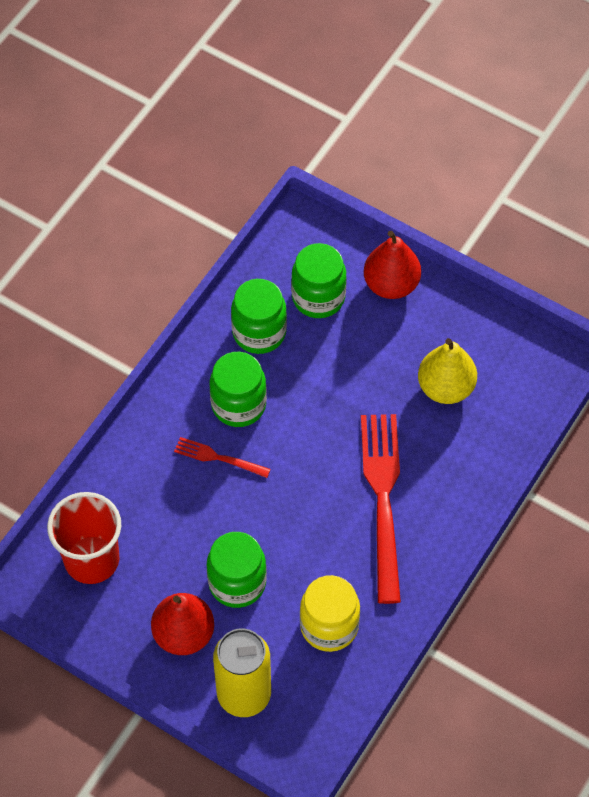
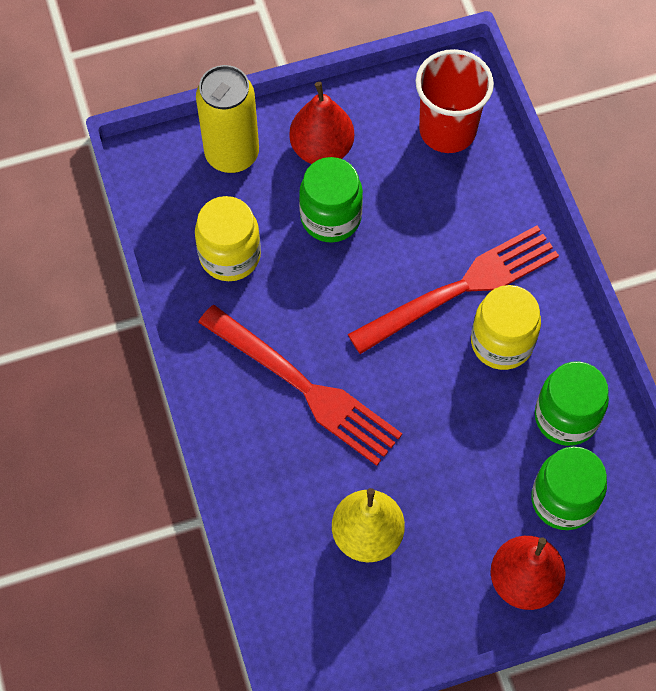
camera: 130 degrees right, 5 degrees up
red fork [174,437,271,478] -> red fork [348,225,559,354], size x2.09
green jar [210,352,267,427] -> yellow jar [471,285,541,370]

